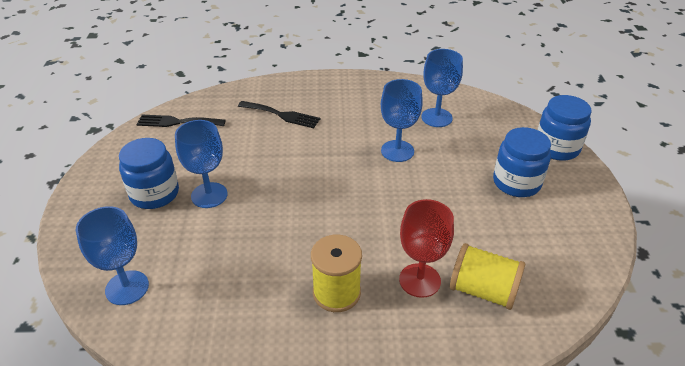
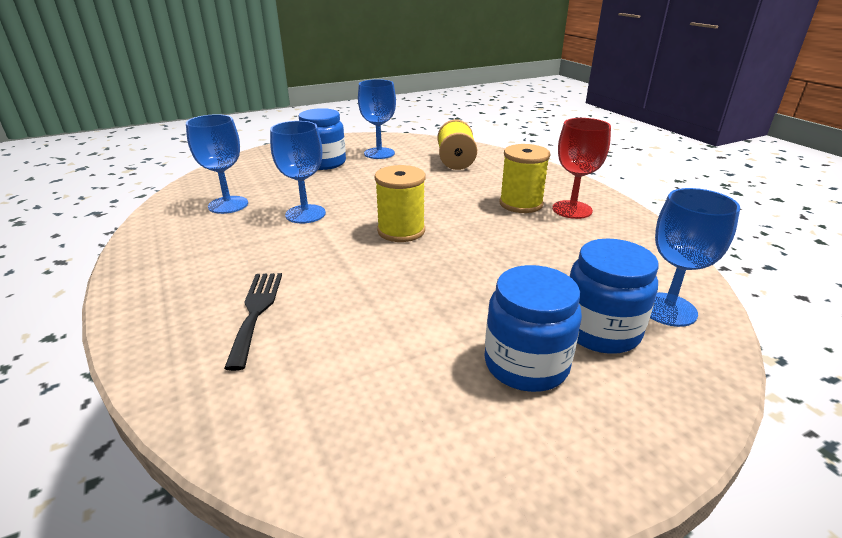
camera: 115 degrees left, 10 degrees down
black fork [136,115,226,127] -> none
blue goblet [175,120,228,208] -> blue goblet moved to [358,79,396,159]
red goblet [399,199,454,298] -> red goblet moved to [552,118,611,219]
blue jar [538,95,591,161] -> blue jar moved to [570,239,659,354]
none -> yellow spool [375,165,425,242]

